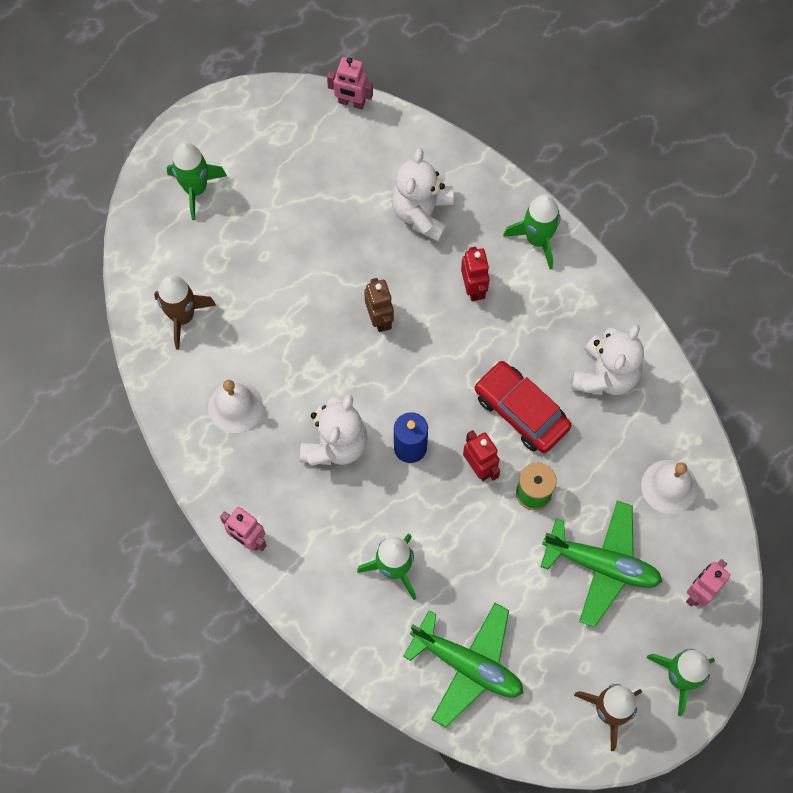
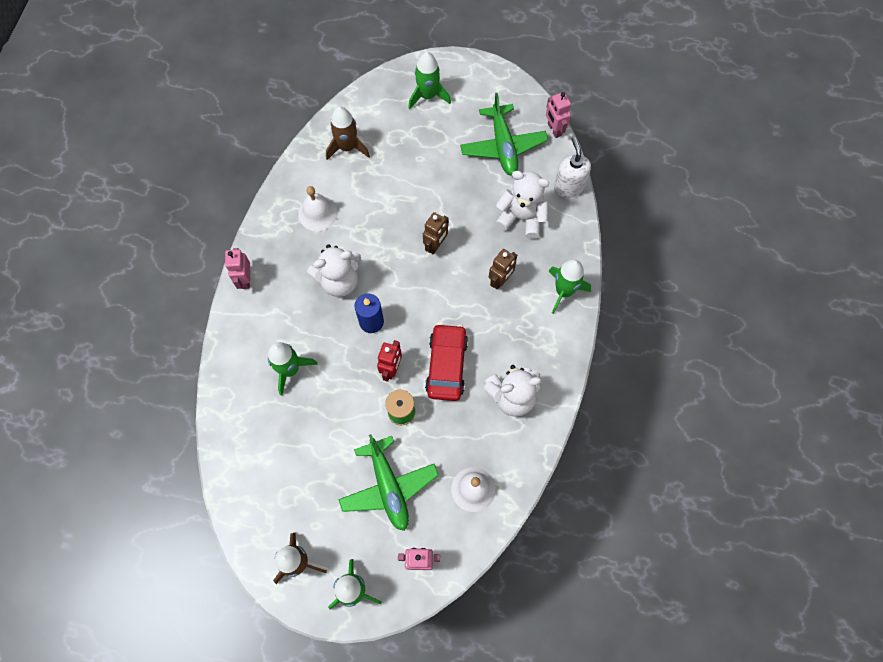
camera: 50 degrees right, 0 degrees up
white teddy bear [391,148,454,242] -> white teddy bear turned 45 degrees clockwise [495,171,549,239]
green plane [403,603,523,728] -> green plane moved to [460,93,548,175]
red robot [461,247,489,301] -> brown robot [489,249,517,289]
none -> white soap dispenser [554,137,591,198]

